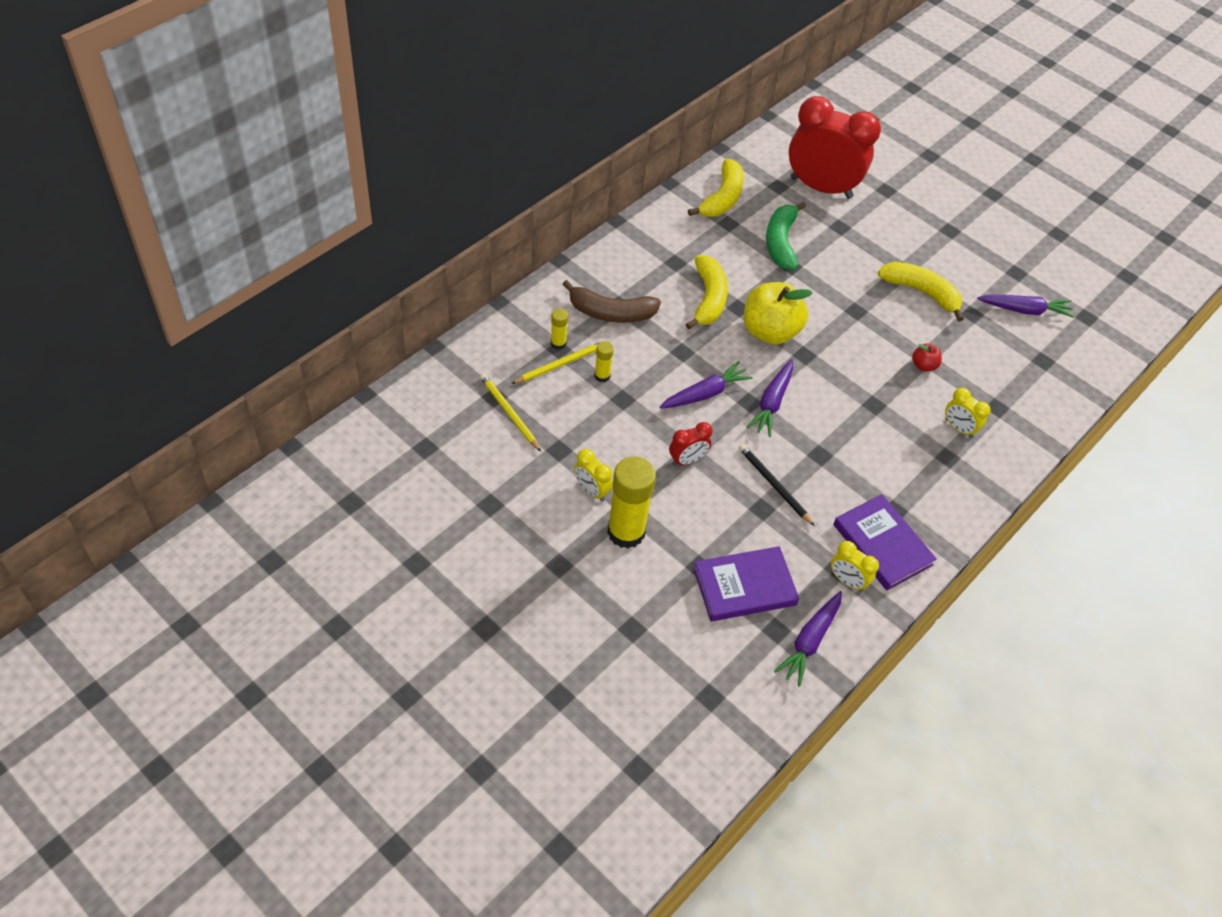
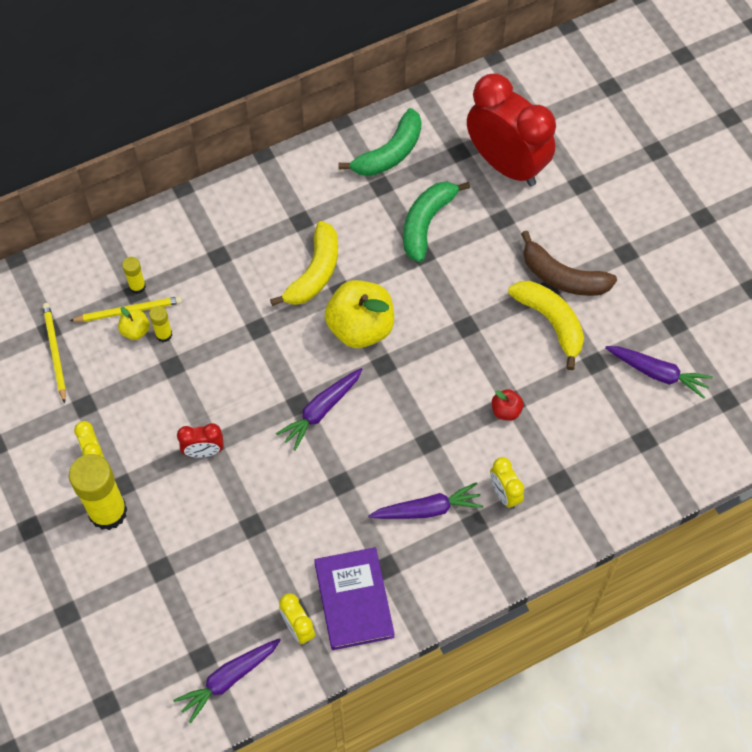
camera: 25 degrees right, 10 degrees up
brown banana [563,280,661,323] -> brown banana moved to [521,230,617,296]
purple carrot [659,361,753,409] -> purple carrot moved to [368,482,483,519]
yellow banana [688,159,744,217] -> green banana [339,108,422,176]
purple book [693,546,799,621] -> none
black pencil [739,444,814,526] -> none
none -> yellow apple [118,307,150,340]

